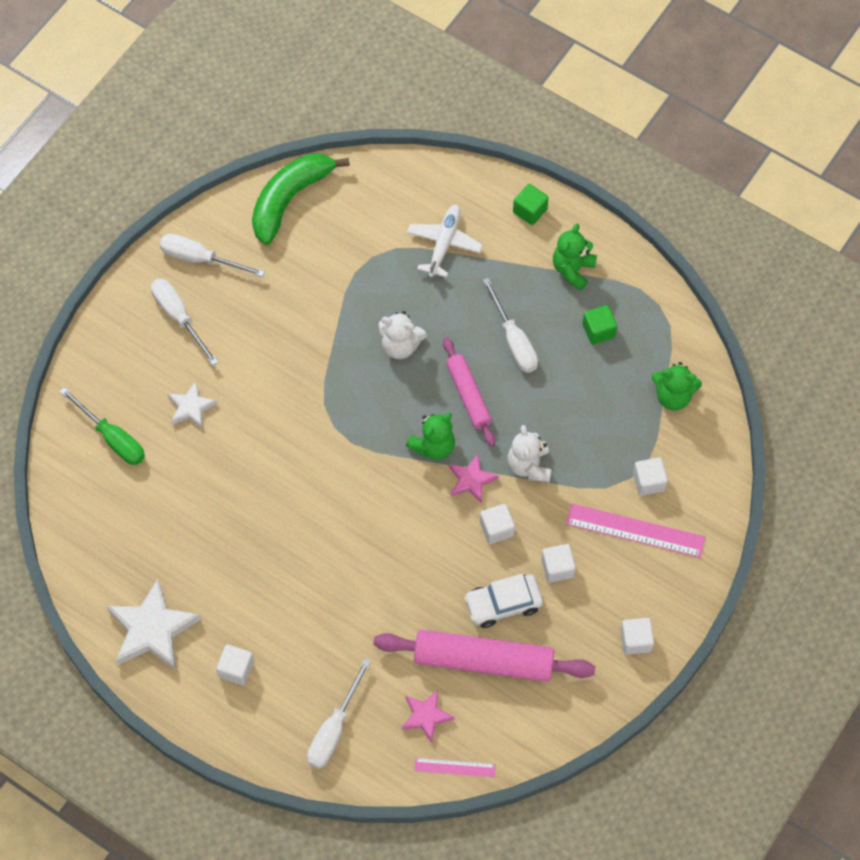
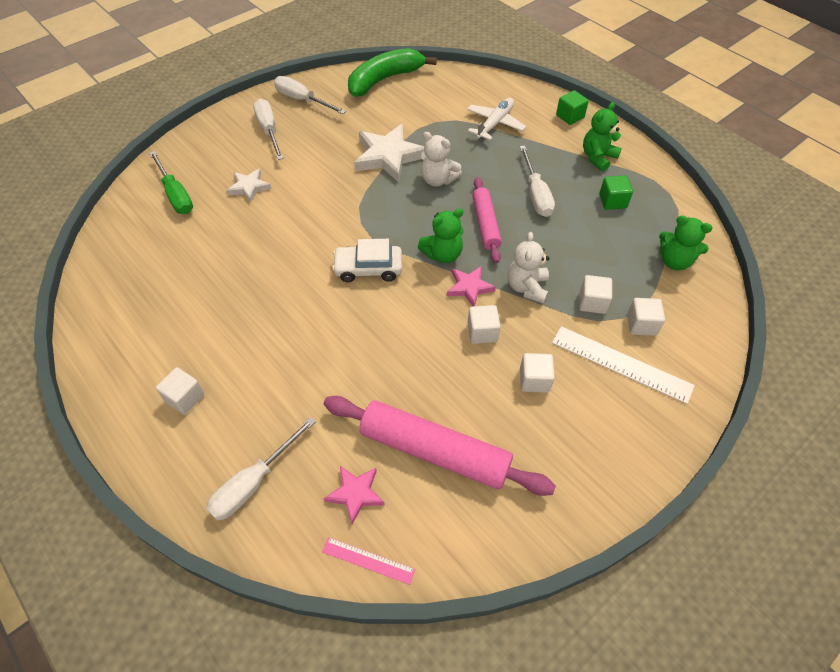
camera: 15 degrees right, 10 degrees down
white star [106,579,201,670] -> white star moved to [354,124,424,182]
white car [464,574,543,628] -> white car moved to [332,239,402,282]
pink ruler [566,504,705,558] -> white ruler [552,326,695,404]
white cube [620,618,654,655] -> white cube moved to [579,275,612,314]

